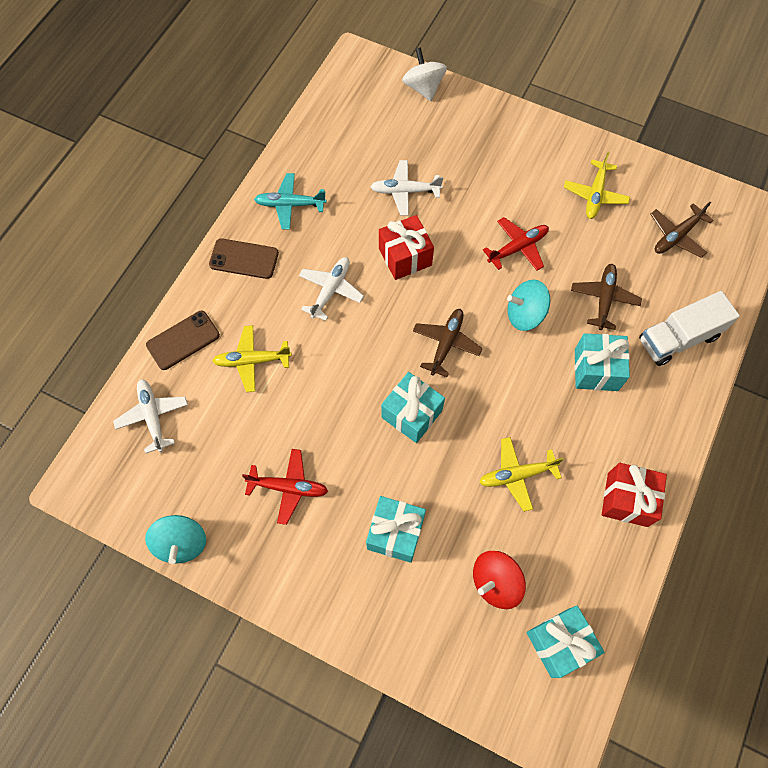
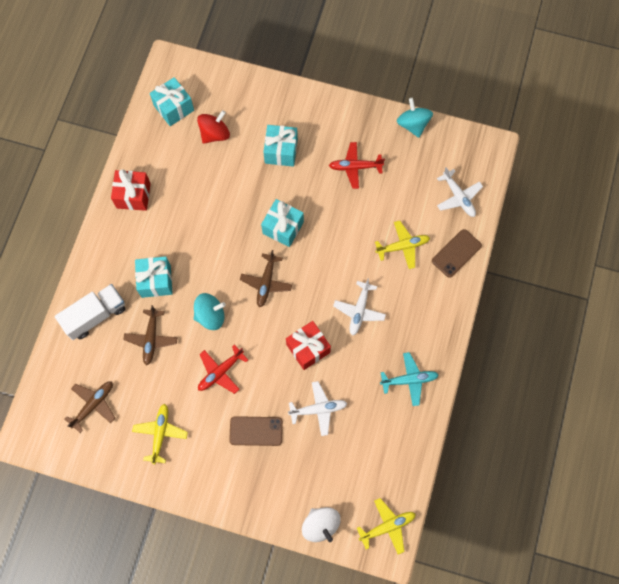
camera: 170 degrees right, 5 degrees up
brown phone [209,238,279,279] -> brown phone moved to [229,416,283,446]
yellow plane [479,437,563,512] -> yellow plane moved to [357,498,416,555]

